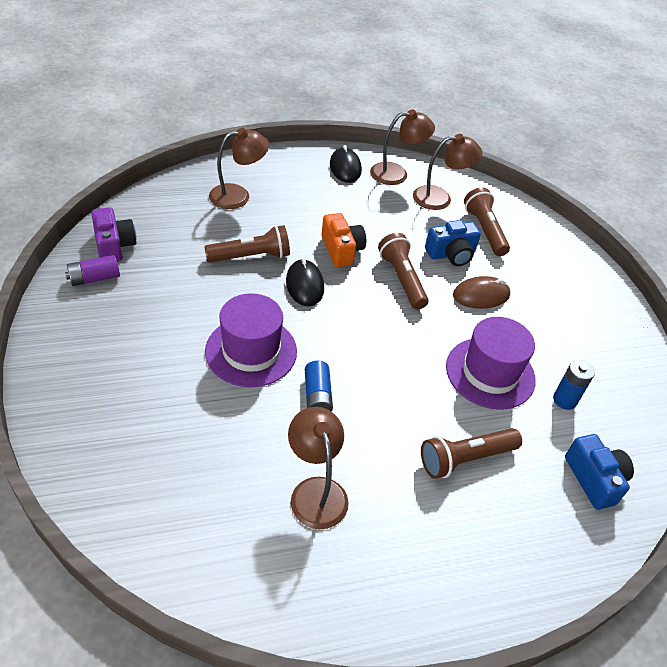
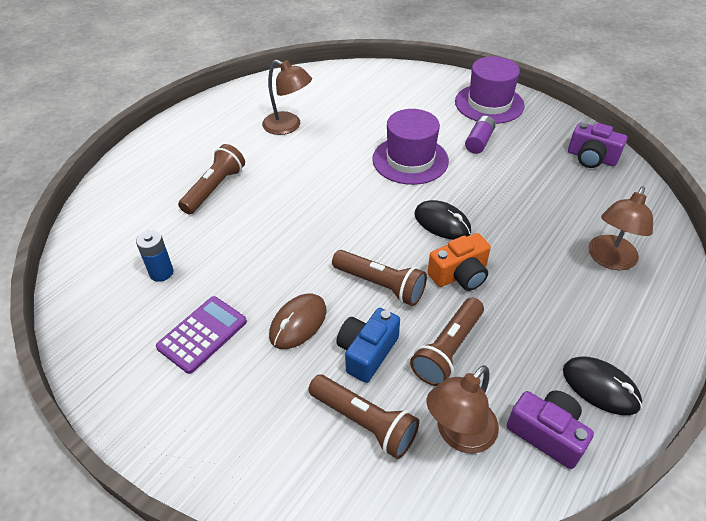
camera: 145 degrees right, 0 degrees up
purple battery [65,255,120,286] -> purple battery moved to [465,116,496,154]
brown flashlight [204,225,290,263] -> brown flashlight moved to [410,298,484,386]
blue battery [305,361,333,412] -> none
orange camera [322,213,366,267] -> orange camera turned 60 degrees counterclockwise [428,233,491,291]
brown lamp [370,110,435,185] -> purple camera [507,391,594,469]
purple hat [446,317,536,410] -> purple hat moved to [455,56,525,124]
blue camera [565,434,634,510] -> none
none -> purple calculator [156,296,247,374]

